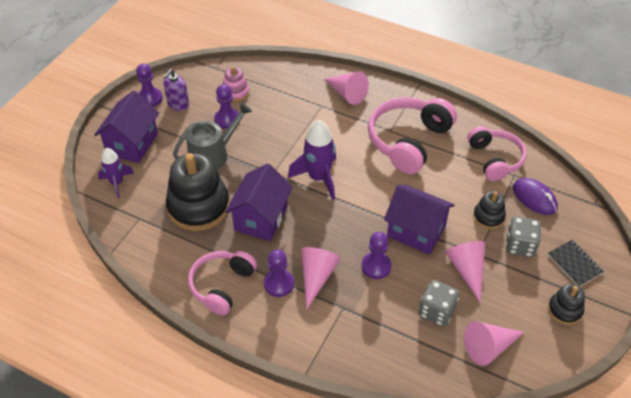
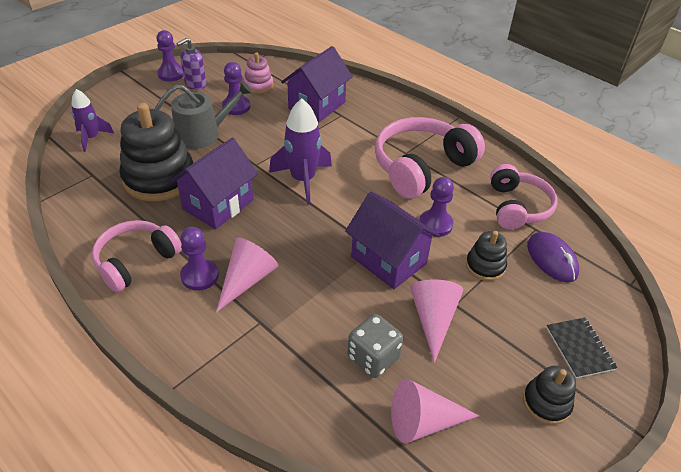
camera: 15 degrees right, 5 degrees down
purple house [94,91,159,163] -> purple house moved to [281,46,353,123]
pink cone [324,71,369,105] -> none
purple pawn [361,232,392,279] -> purple pawn moved to [419,177,454,237]
grey dice [506,217,542,257] -> none

